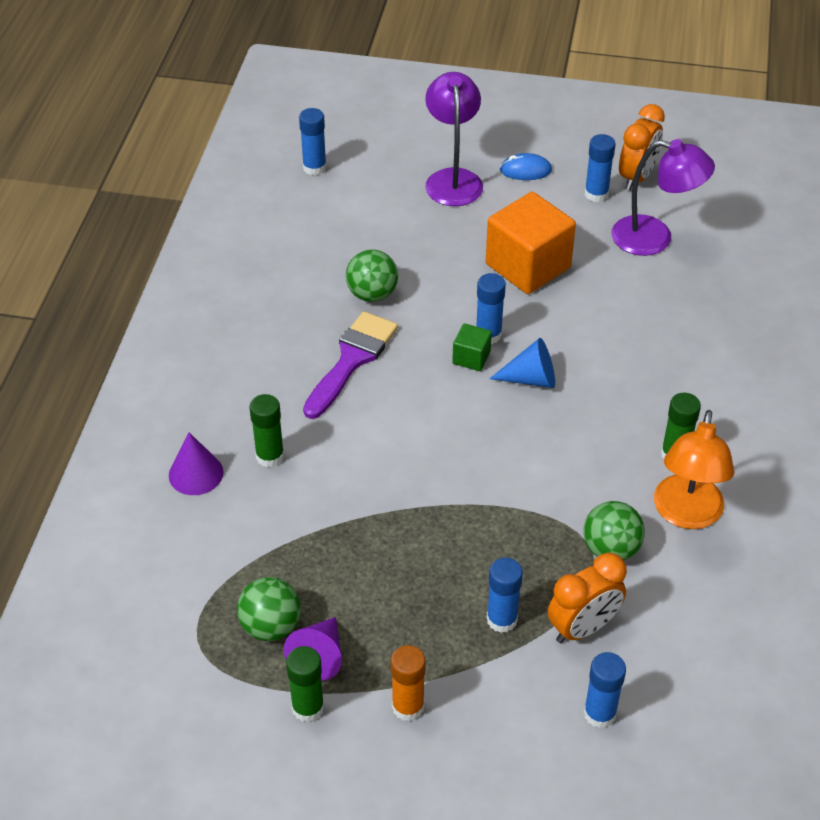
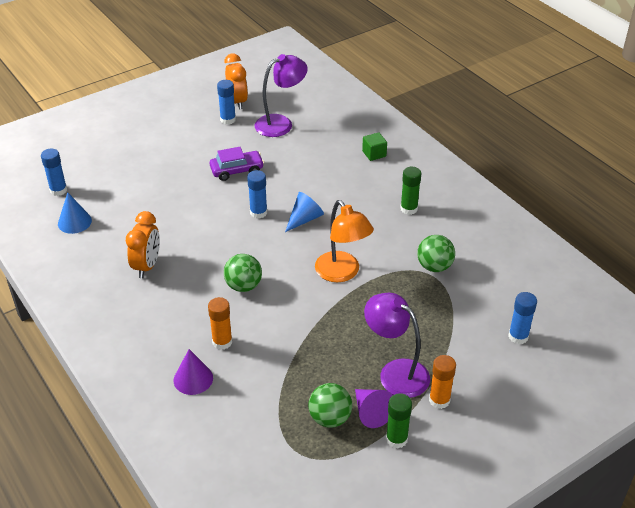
camera: 45 degrees left, 5 degrees down
green glue stick [249,394,284,467] -> orange glue stick [208,297,232,350]
purple brush [303,311,398,419] -> none
green ball [346,249,398,302] -> green ball moved to [224,254,262,292]
purple lamp [425,72,483,206] -> purple lamp moved to [364,293,430,398]
green cube [452,323,492,371] -> green cube moved to [362,132,387,161]
orange cube [486,192,576,294] -> purple car [210,147,264,181]
blue glue stick [487,558,523,633] -> none
blue mouse [500,153,552,180] -> none
orange clock [548,553,627,643] -> orange clock moved to [126,211,160,278]
orange lamp [654,410,734,529] -> orange lamp moved to [315,200,374,282]
none -> blue cone [58,192,92,234]

